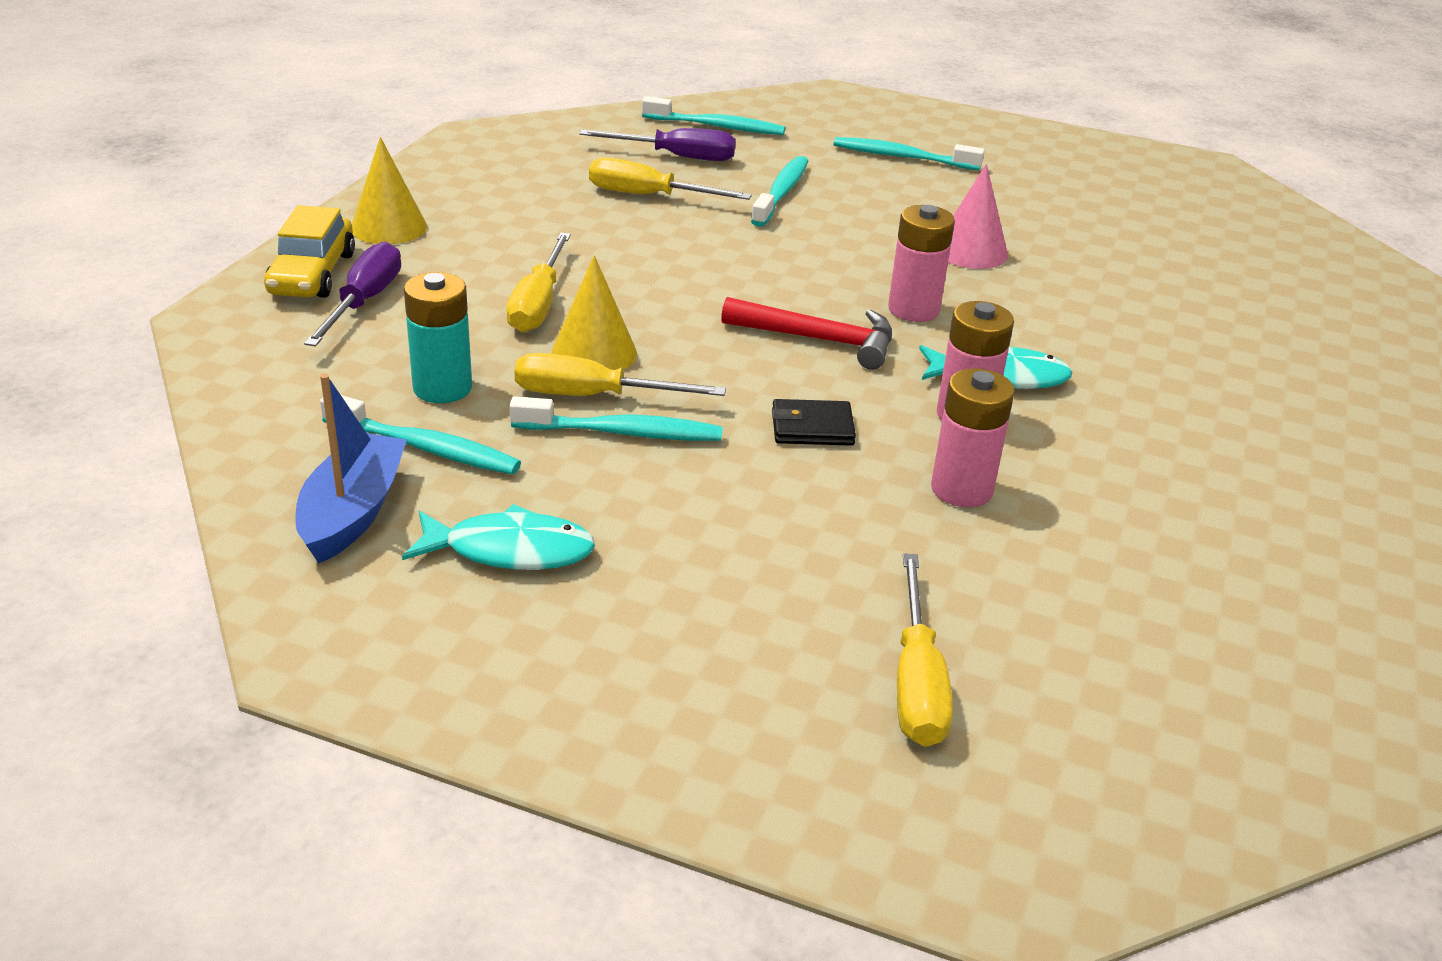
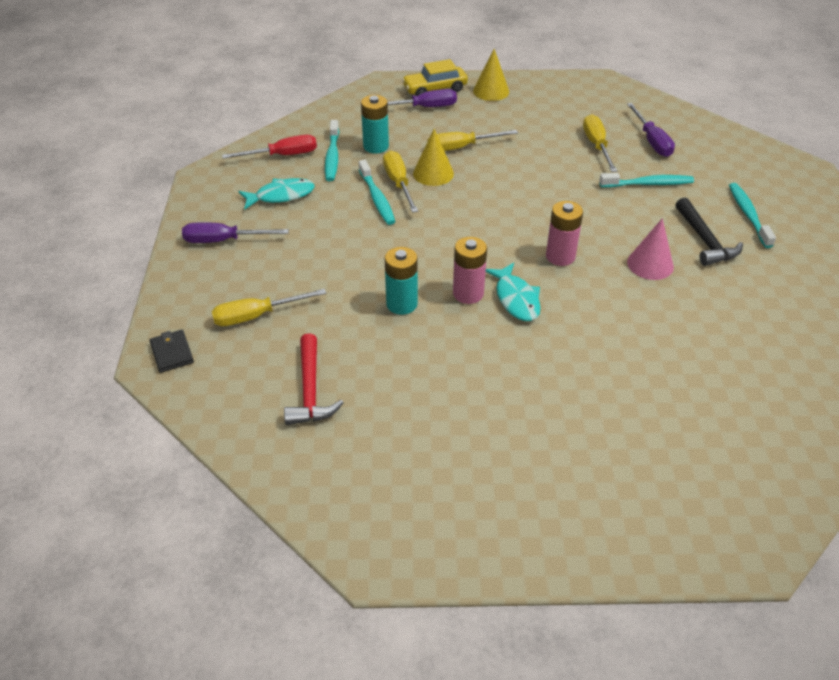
camera: 70 degrees right, 10 degrees up
blue boat [296,374,407,563] -> red screwdriver [222,135,317,159]
turquoise fish [402,504,595,570] -> turquoise fish turned 90 degrees counterclockwise [238,178,315,210]
turquoise toothbrush [642,96,785,135] -> none
red hammer [721,297,892,370] -> red hammer moved to [284,333,344,425]
black wallet [772,399,856,446] -> black wallet moved to [149,330,194,373]
pink battery [931,368,1015,507] -> turquoise battery [385,247,418,315]
none -> purple screwdriver [182,222,289,243]
none -> black hammer [675,197,743,266]

